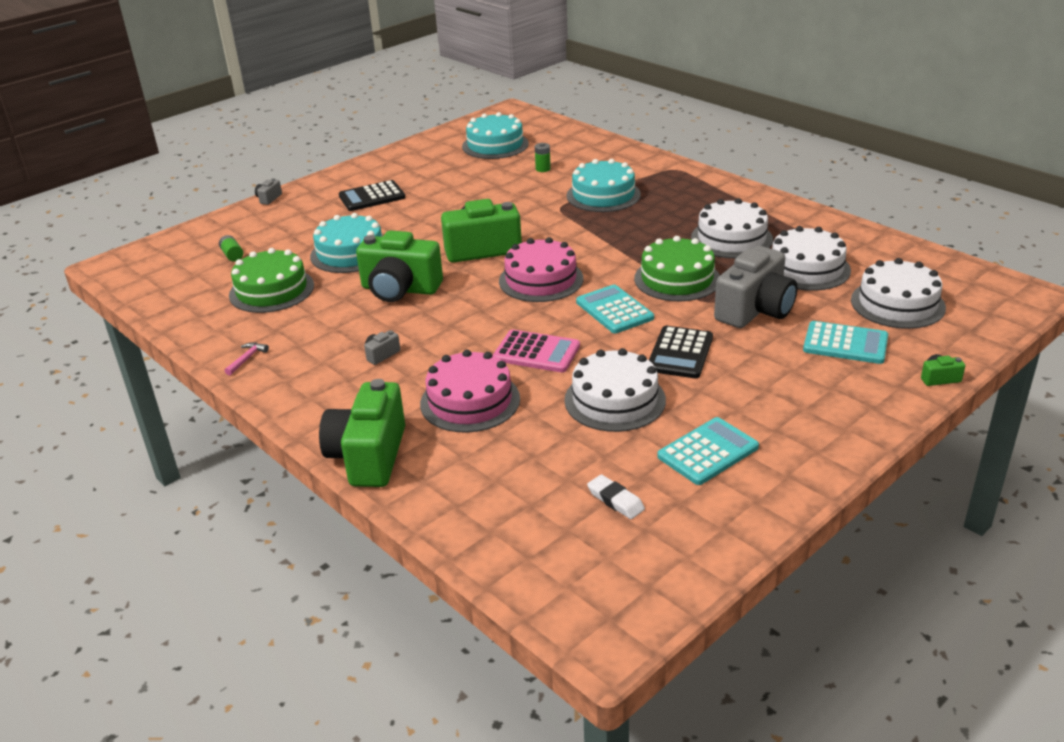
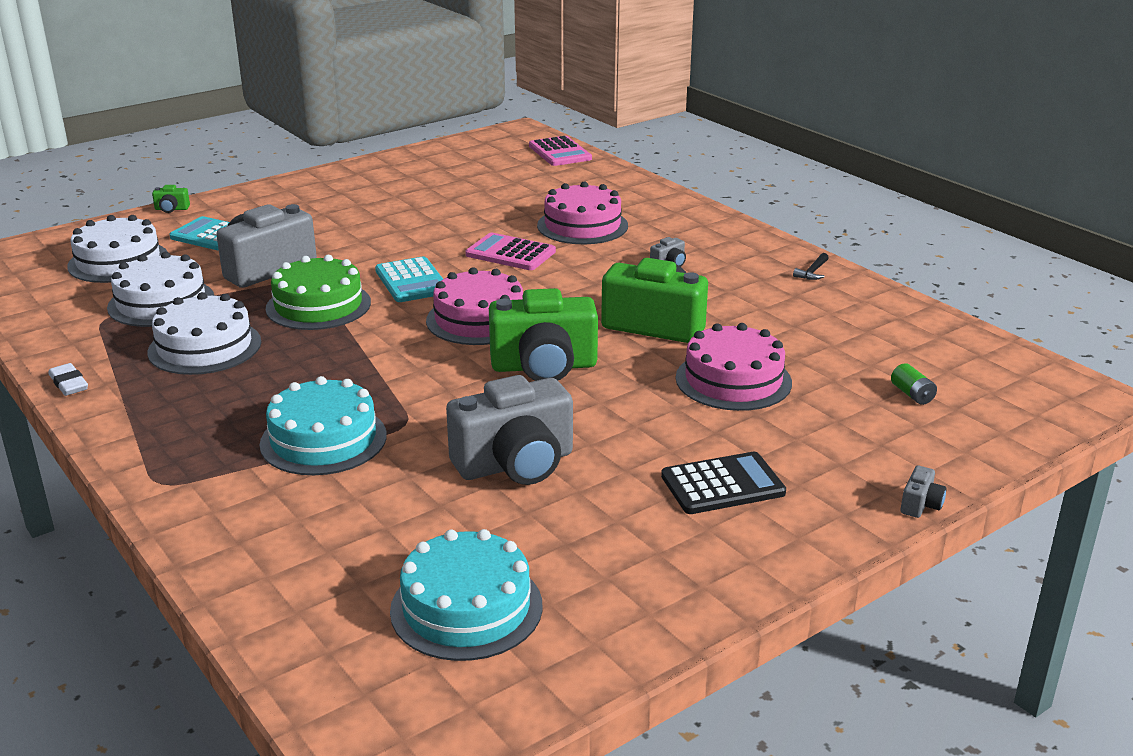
camera: 175 degrees left, 5 degrees down
pink hammer [224,342,269,375] -> black hammer [793,253,829,280]
green cake [229,248,314,313] -> none
turquoise cake [310,213,382,273] -> pink cake [676,323,792,411]
green camera [319,379,405,487] -> none
green battery [535,143,551,172] -> none
white cake [564,348,666,432] -> none
white eraser [587,474,645,519] -> white eraser moved to [49,363,88,396]
black calculator [649,326,713,378] -> none
turquoise calculator [657,417,759,485] -> none
none -> grey camera [446,375,573,485]
none -> pink calculator [529,136,592,166]

